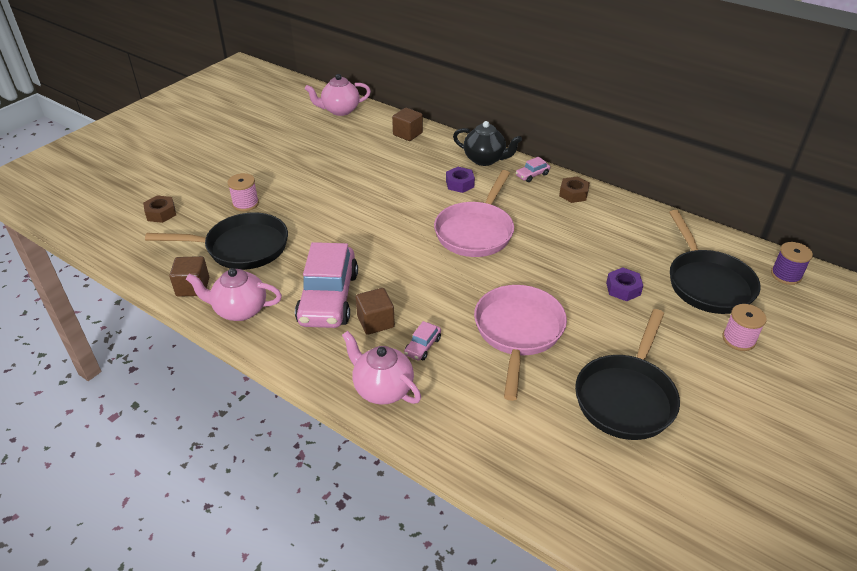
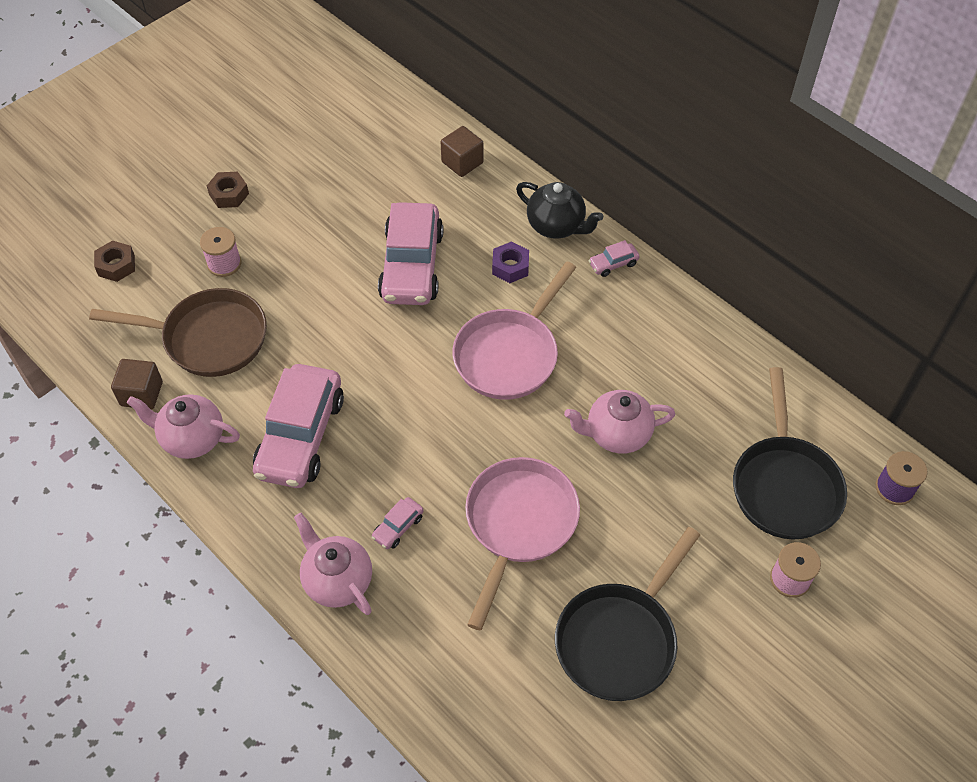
camera: 10 degrees right, 15 degrees up
black pan [145,212,288,270] -> brown pan [89,288,267,377]
pink teapot [305,74,371,116] -> pink teapot moved to [564,390,675,454]
brown cube [356,288,395,335] -> none
brown nut [559,177,590,203] -> brown nut moved to [207,172,249,208]
purple nut [606,267,643,301] -> none
none -> pink car [378,202,443,305]

